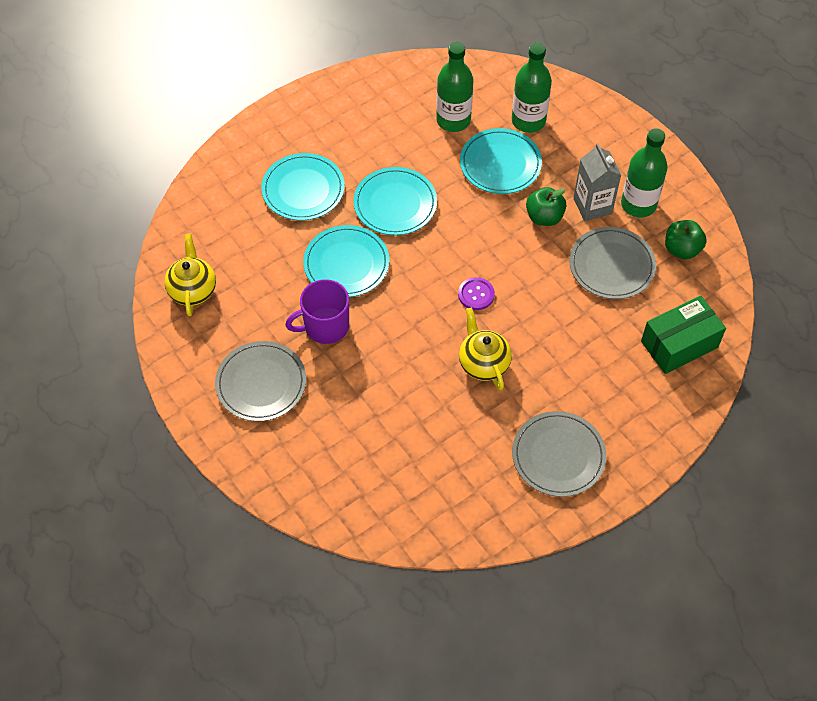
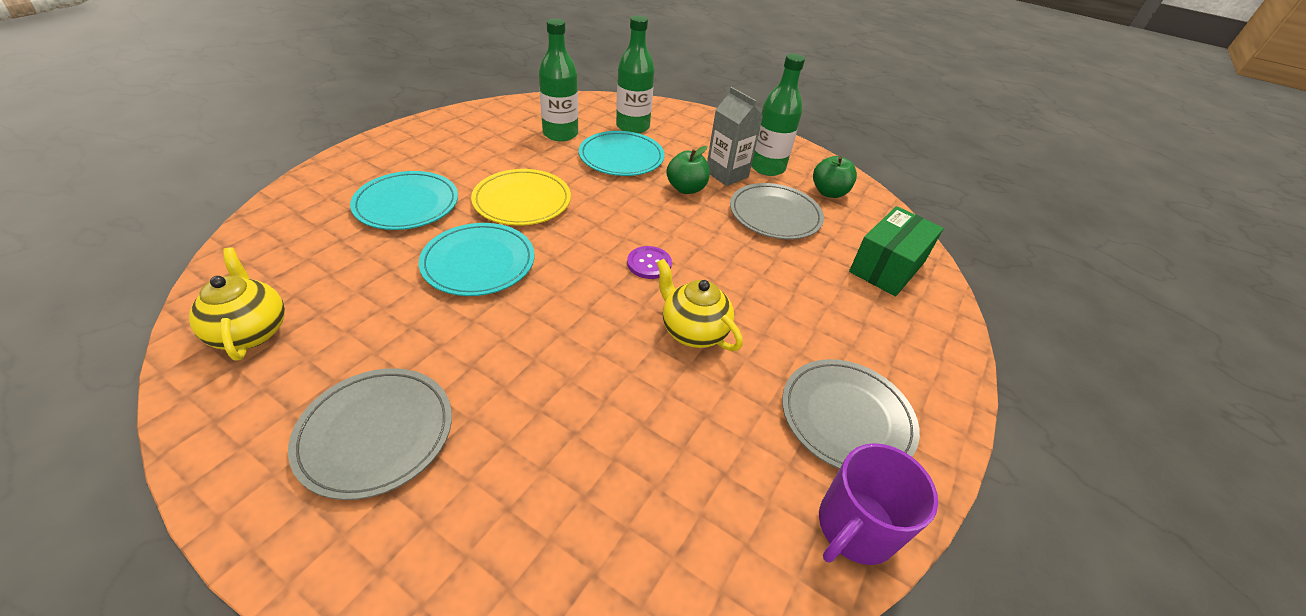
camera: 25 degrees left, 15 degrees down
purple mug [285,279,349,344] -> purple mug moved to [819,443,938,565]
turquoise plate [353,167,437,235] -> yellow plate [471,169,571,225]

